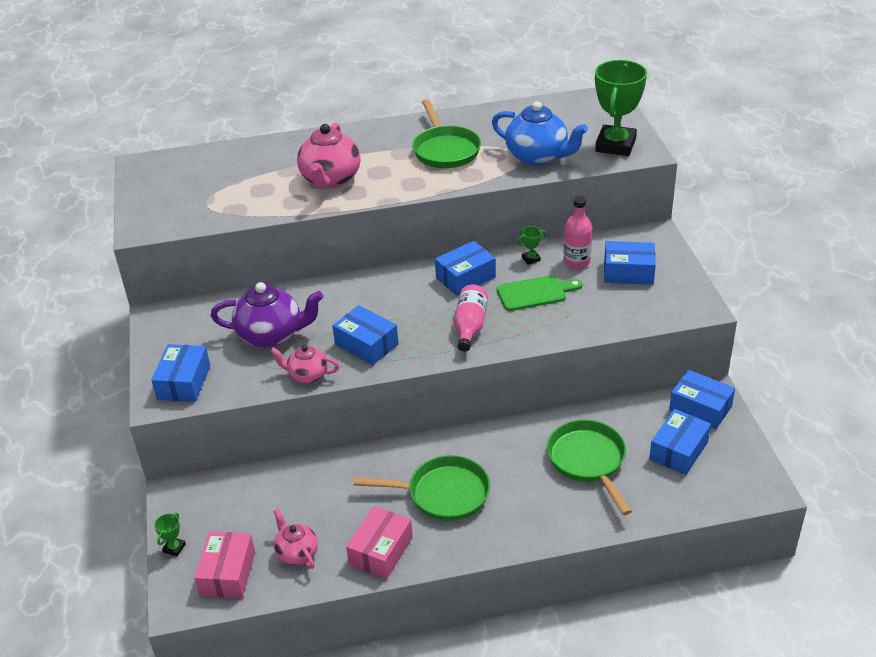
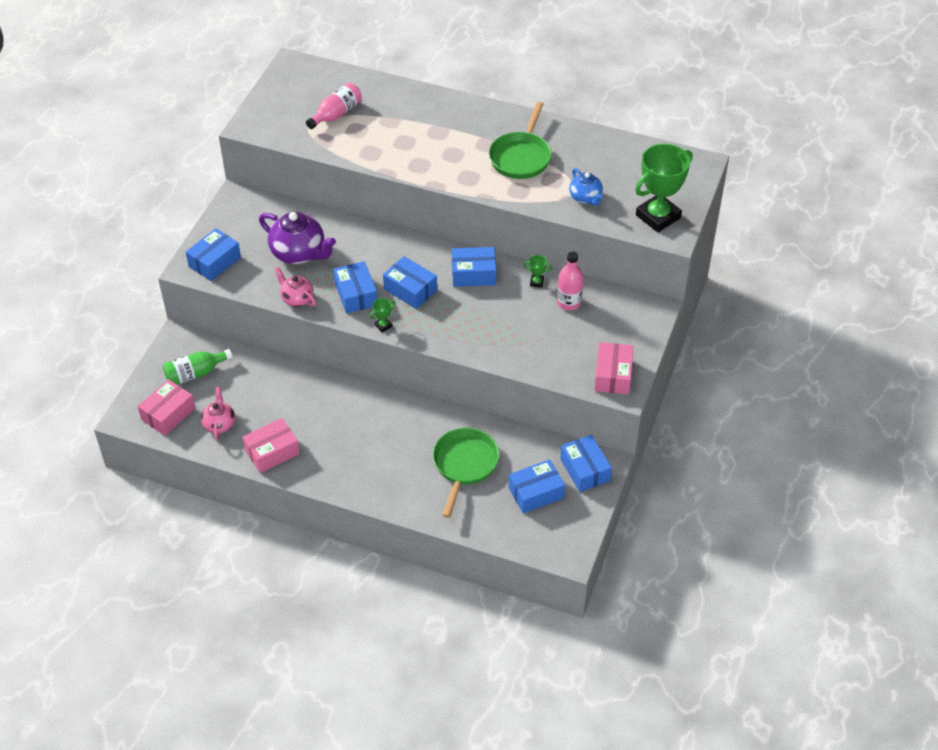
camera: 30 degrees right, 10 degrees up
green trophy [154,513,186,556] -> green trophy moved to [370,298,395,332]
pink teapot [297,123,361,189] -> none
green pan [354,455,490,521] -> none
pink bottle [454,284,488,352] -> pink bottle moved to [306,82,362,129]
blue teapot [492,101,588,166] -> blue teapot [569,168,603,206], size x0.58
green cutting board [497,275,583,311] -> none
blue box [604,241,656,285] -> blue box moved to [383,256,437,309]
none -> green bottle [163,349,233,385]
none -> pink box [594,342,633,394]

